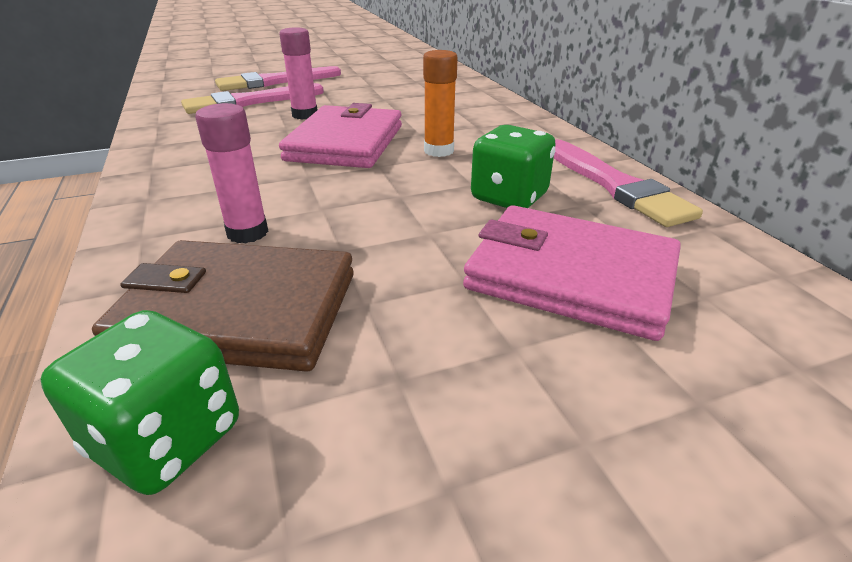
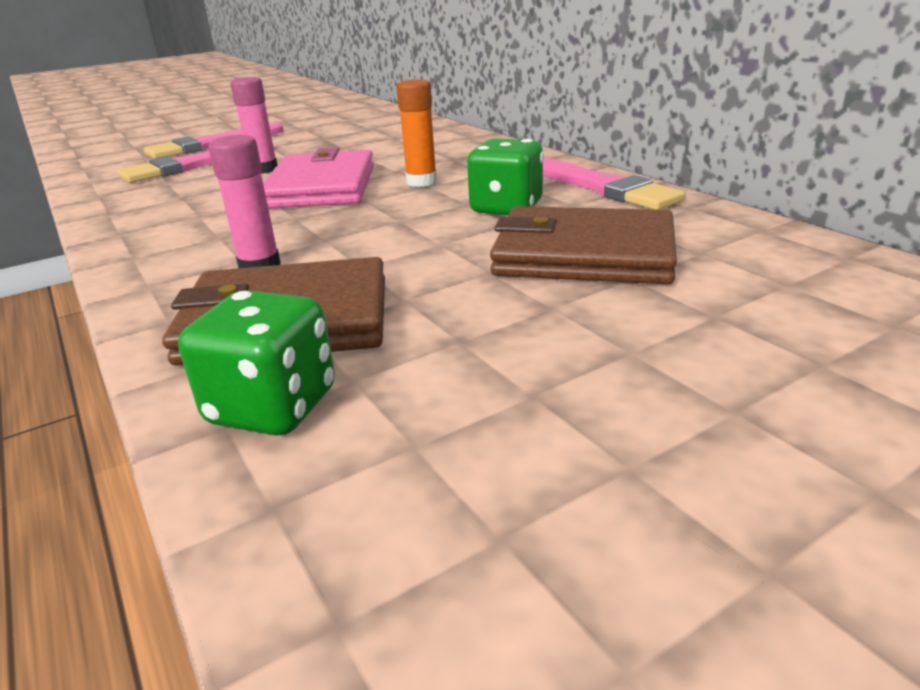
camera: 10 degrees left, 5 degrees down
pink wallet [463,205,681,341] -> brown wallet [490,206,677,284]

